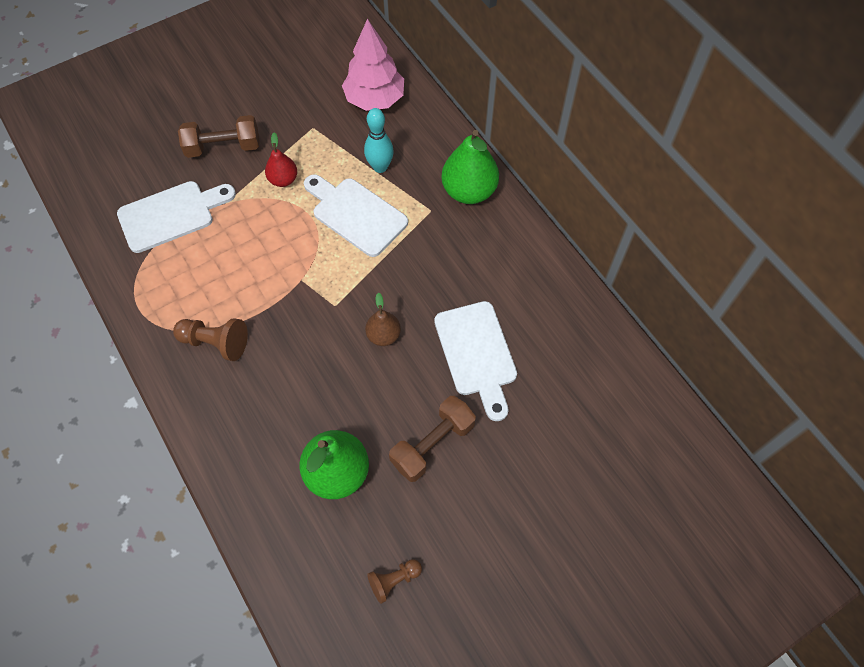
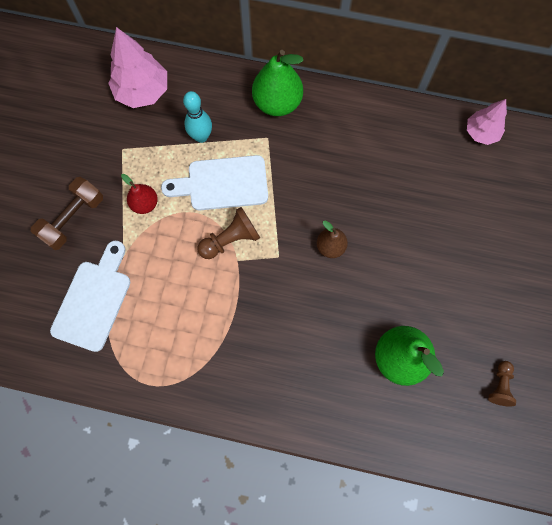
camera: 45 degrees left, 10 degrees up
brown pawn [173,318,248,361] -> brown pawn moved to [198,207,260,259]
brown dumbbell [389,396,476,482] -> none
white cutting board [434,301,517,421] -> none
none -> pink tree [467,99,507,145]

